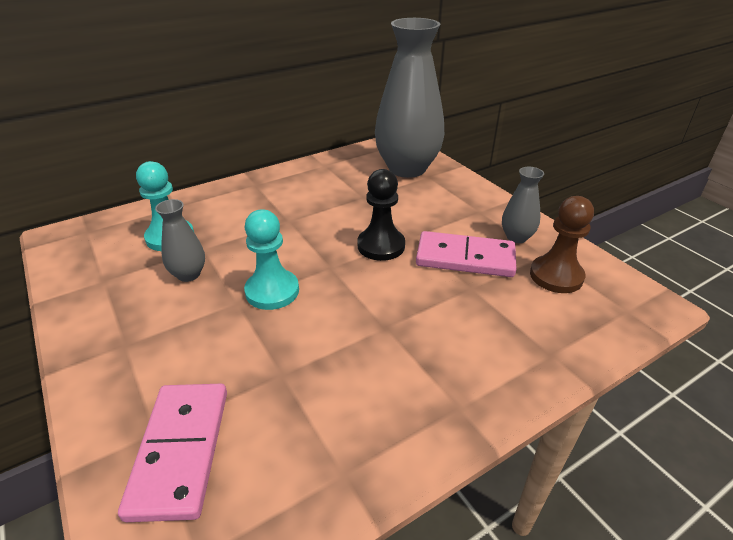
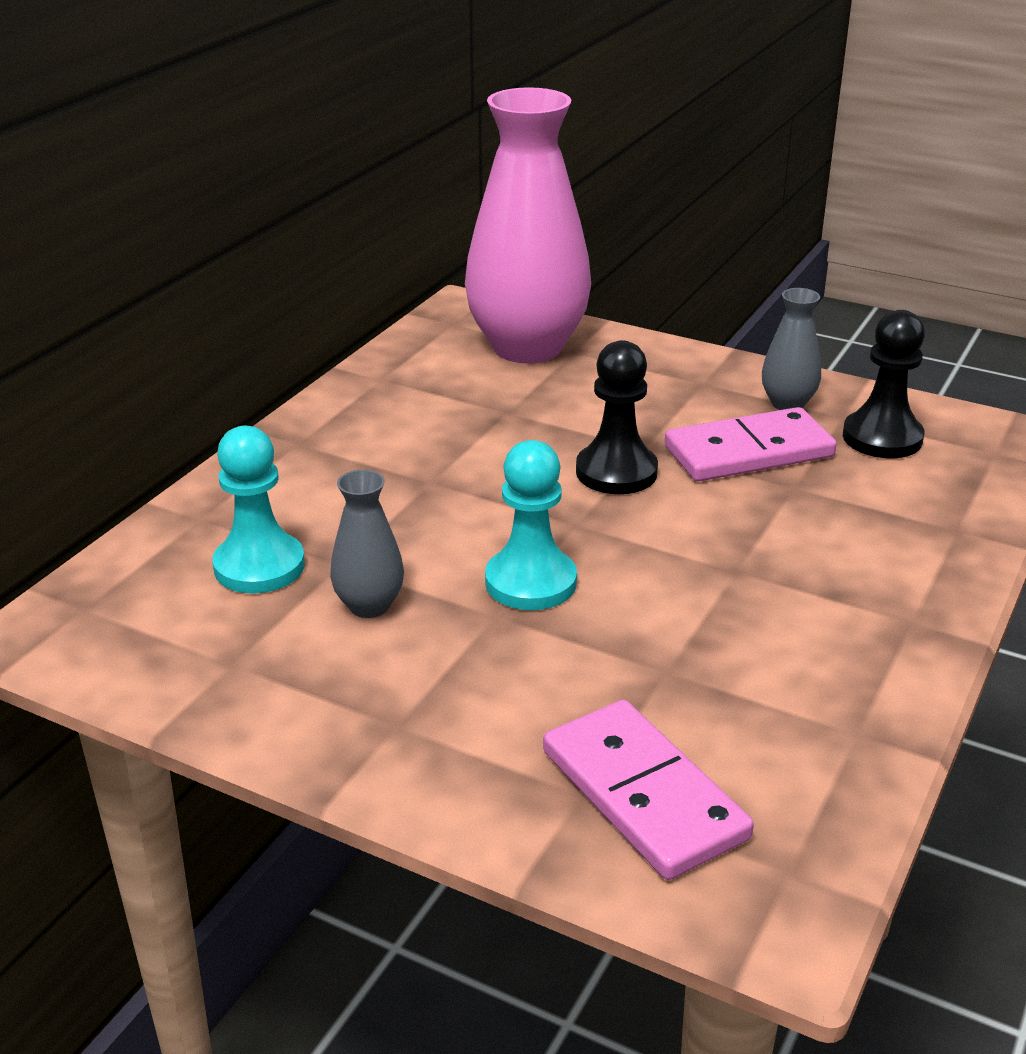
camera: 30 degrees left, 5 degrees down
grey vase [375,18,444,178] -> pink vase [465,87,591,363]
brown pawn [530,196,594,293] -> black pawn [843,310,925,458]

